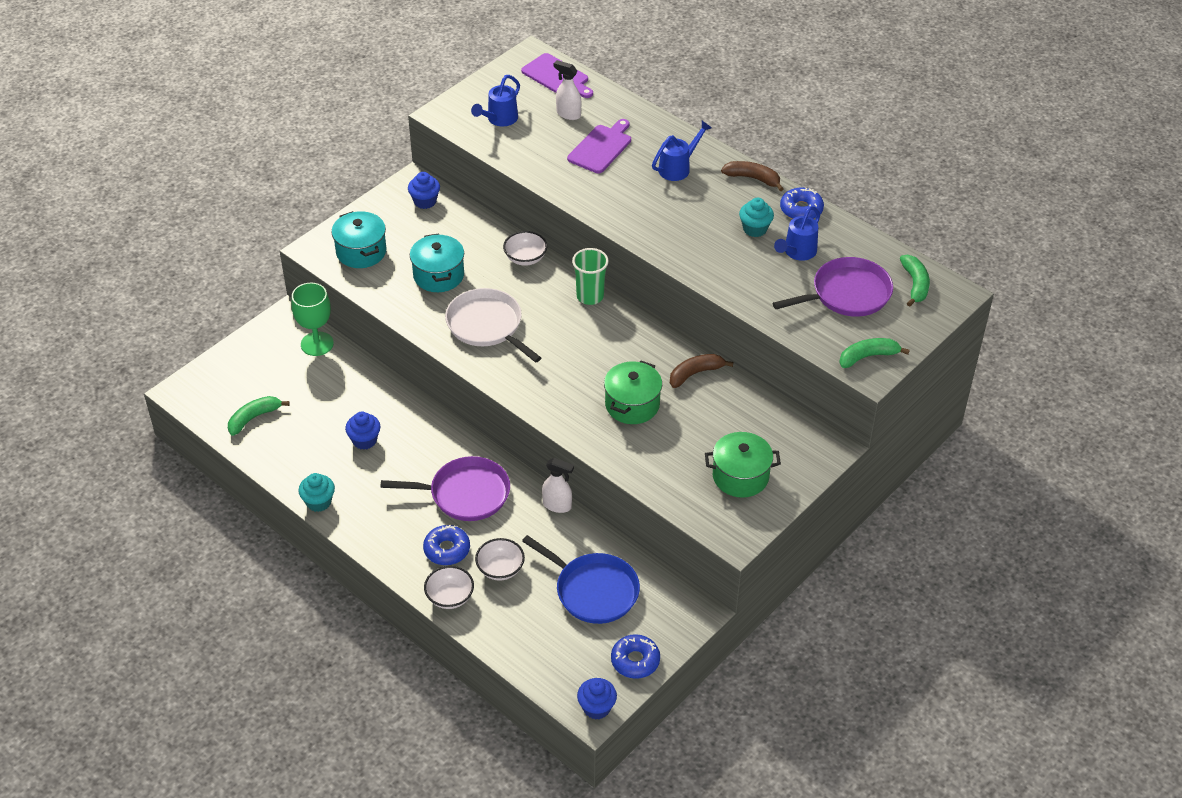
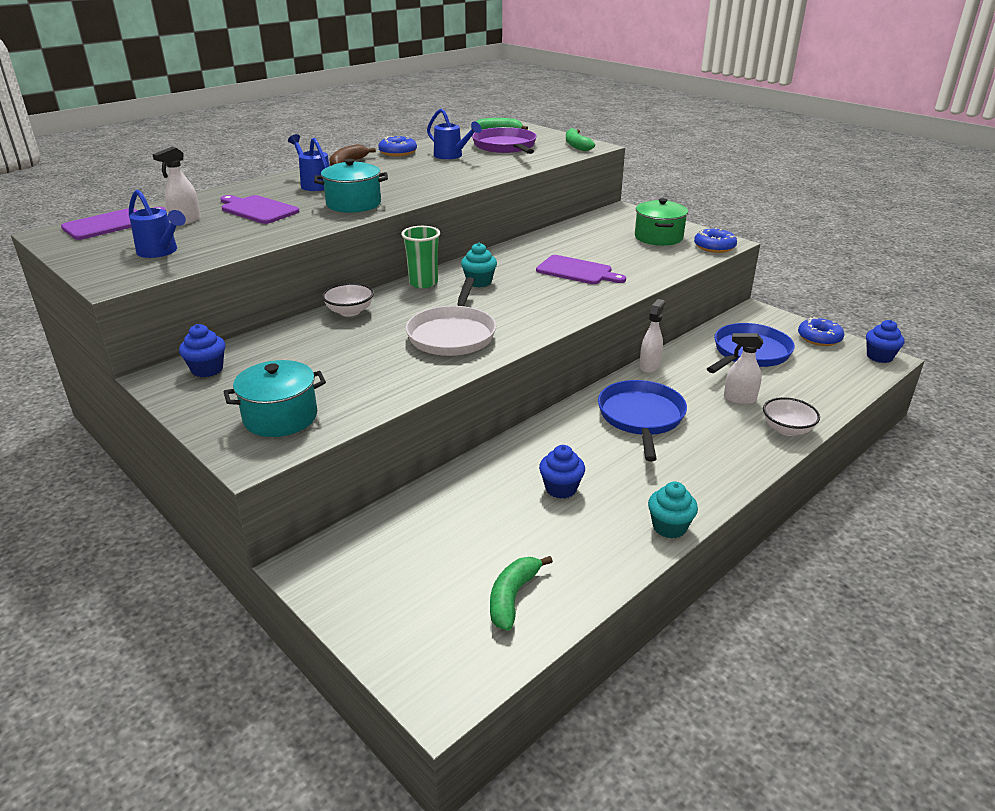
camera: 85 degrees left, 15 degrees down
green banana [228,396,290,436] -> green banana turned 60 degrees clockwise [490,556,553,631]
green goblet [291,283,334,356] -> none
purple pan [380,456,510,521] -> blue pan [598,380,687,461]
turquoise pot [410,233,464,292] -> turquoise pot moved to [314,159,388,213]
blue donut [423,525,470,565] -> blue donut moved to [694,228,737,253]
white pan [445,288,541,363] -> white pan turned 45 degrees counterclockwise [406,277,496,356]
white bowl [475,538,525,581] -> white spray bottle [724,333,763,404]
green pot [604,360,662,424] -> purple cutting board [536,255,626,284]
brown banana [670,354,734,388] -> none
turquoise cupcake [739,198,774,237] -> turquoise cupcake moved to [461,243,497,287]

